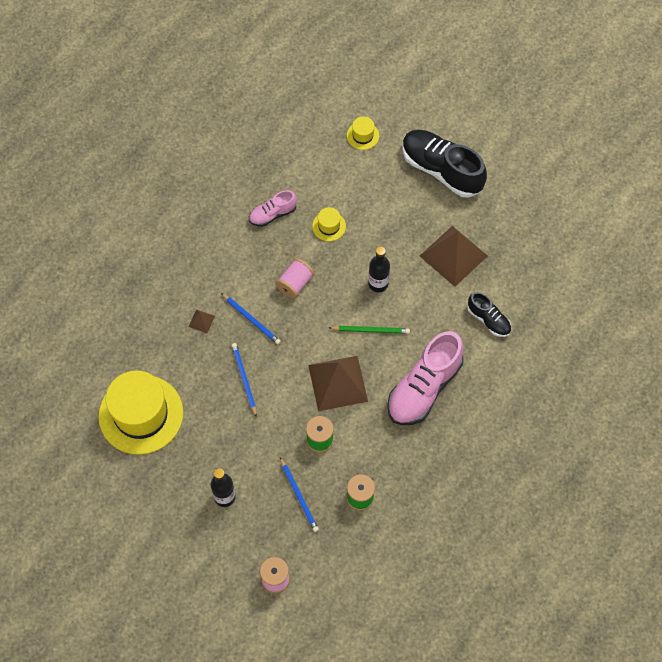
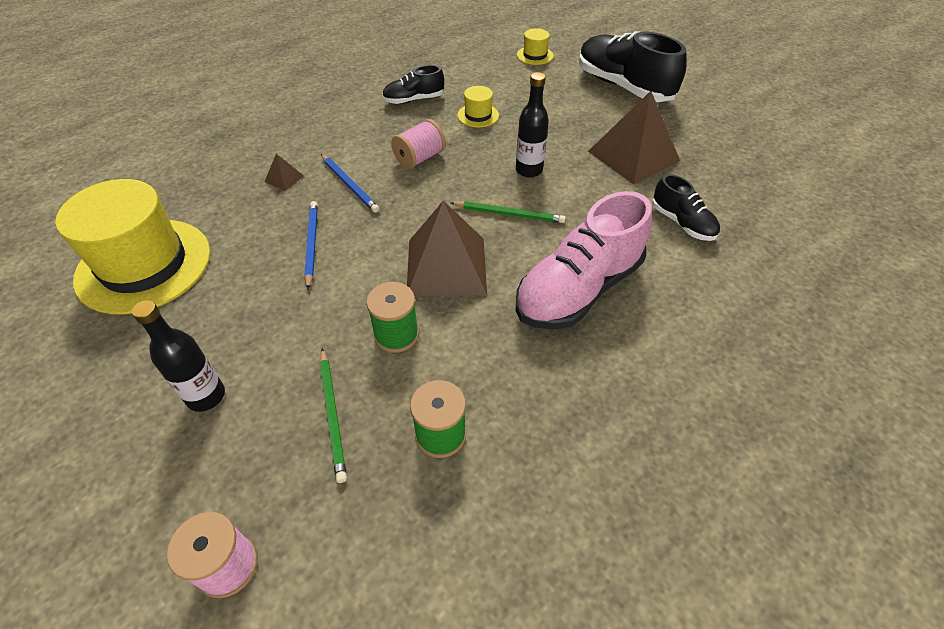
camera: 10 degrees right, 15 degrees down
pink shoe [249,190,297,227] -> black shoe [382,65,444,104]
blue pencil [280,457,319,532] -> green pencil [319,348,347,483]

